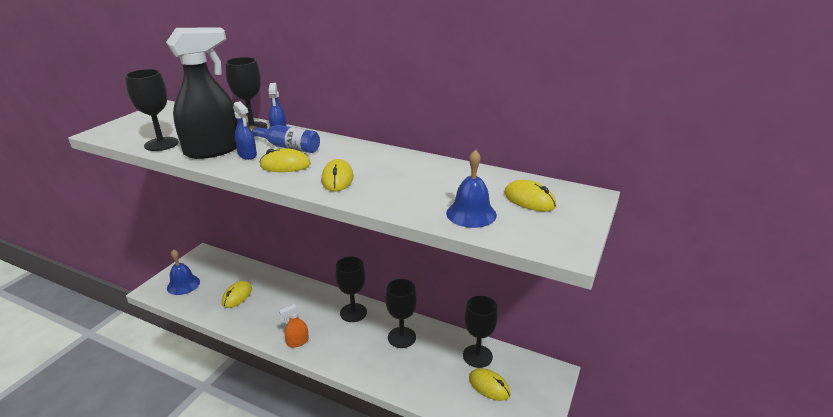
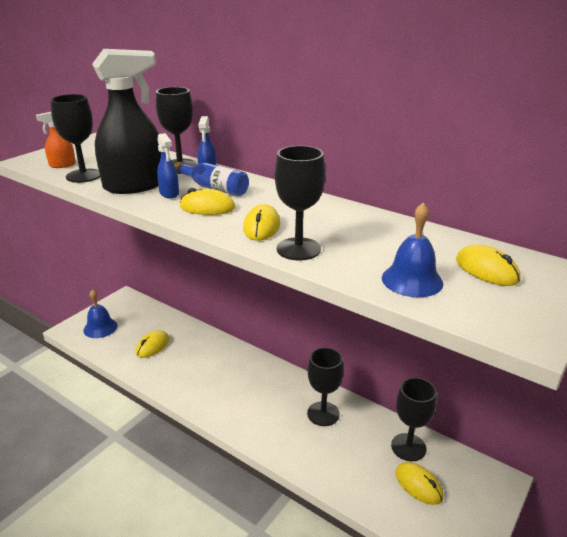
camera: 10 degrees right, 0 degrees up
orange spray bottle [279,304,309,348] -> orange spray bottle moved to [36,112,76,168]
black goblet [335,256,367,322] -> black goblet moved to [275,146,325,261]

